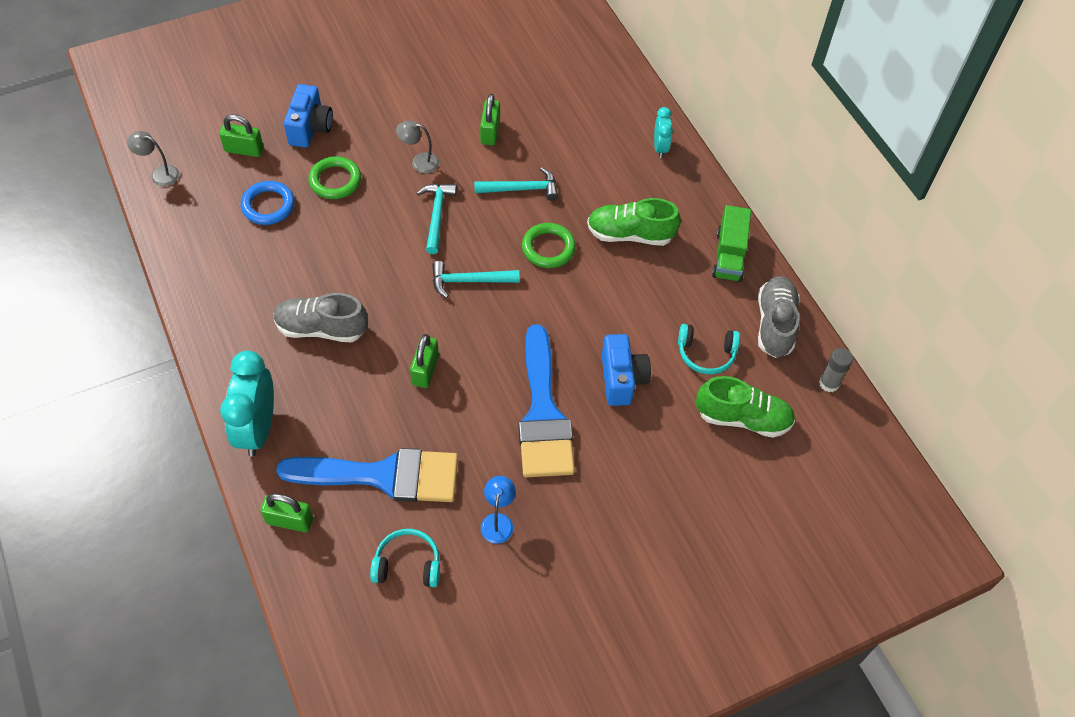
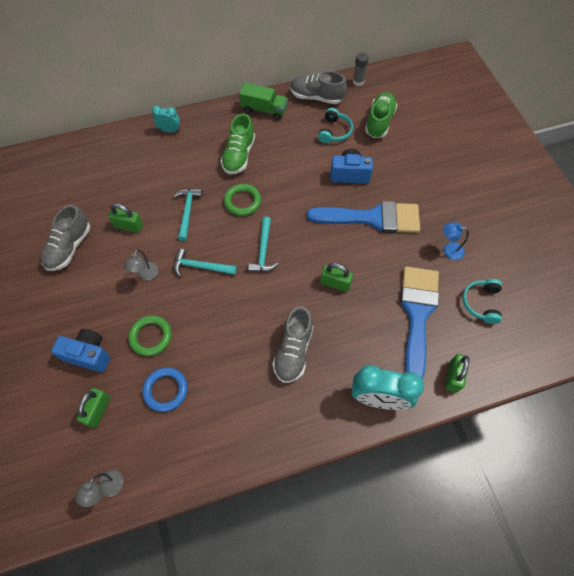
camera: 80 degrees left, 5 degrees up
none -> grey shoe [41,205,90,271]

